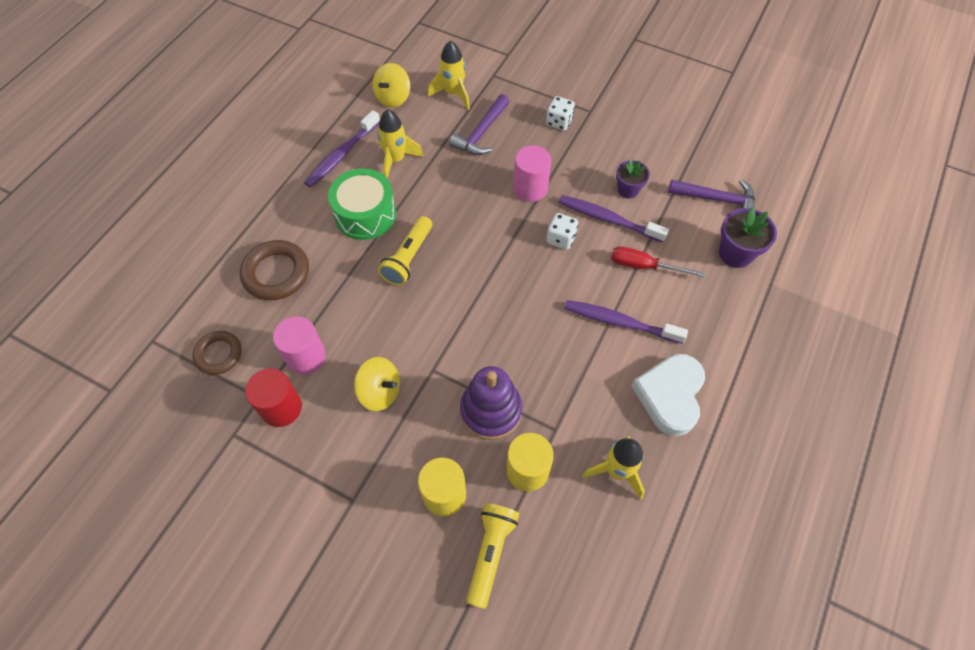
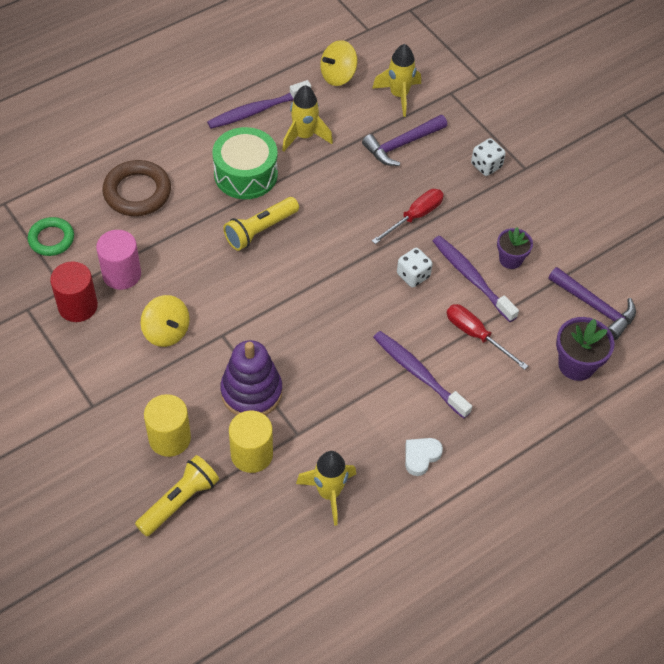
camera: 25 degrees right, 5 degrees down
brown ring [193,331,242,375] -> green ring [28,217,74,256]
pink cylinder [513,145,551,202] -> red screwdriver [372,189,444,244]
white heart [631,354,705,436] -> white heart [405,438,443,476], size x0.52

